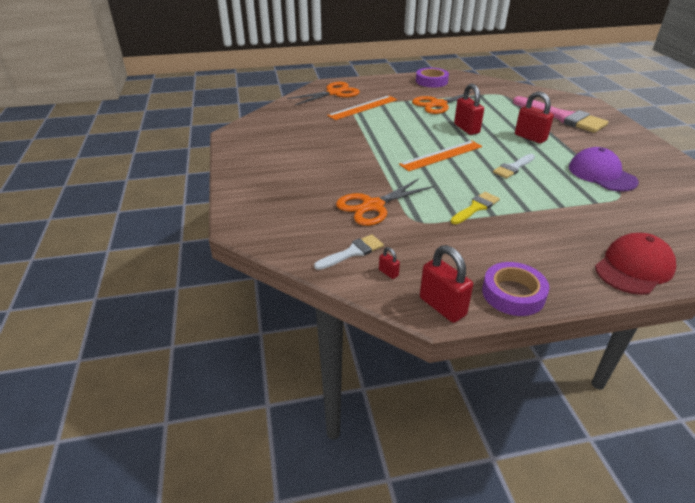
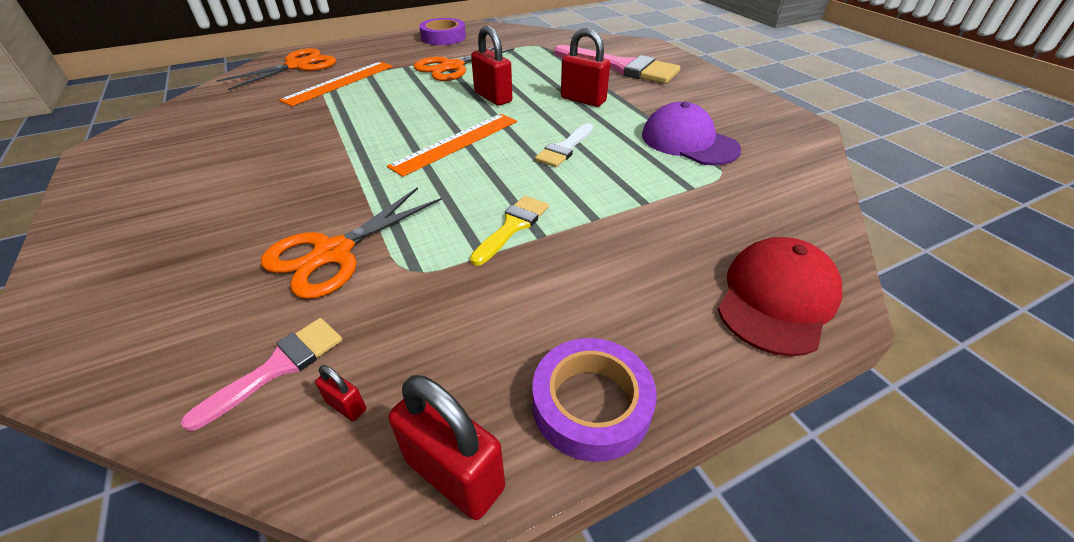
camera: 15 degrees left, 5 degrees up
white brush [314,234,384,270] -> pink brush [181,318,342,431]

